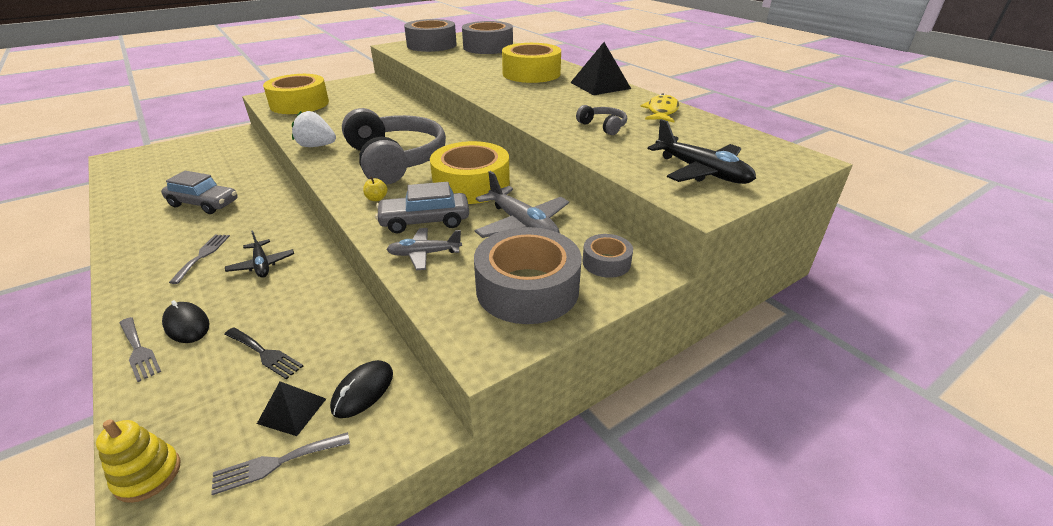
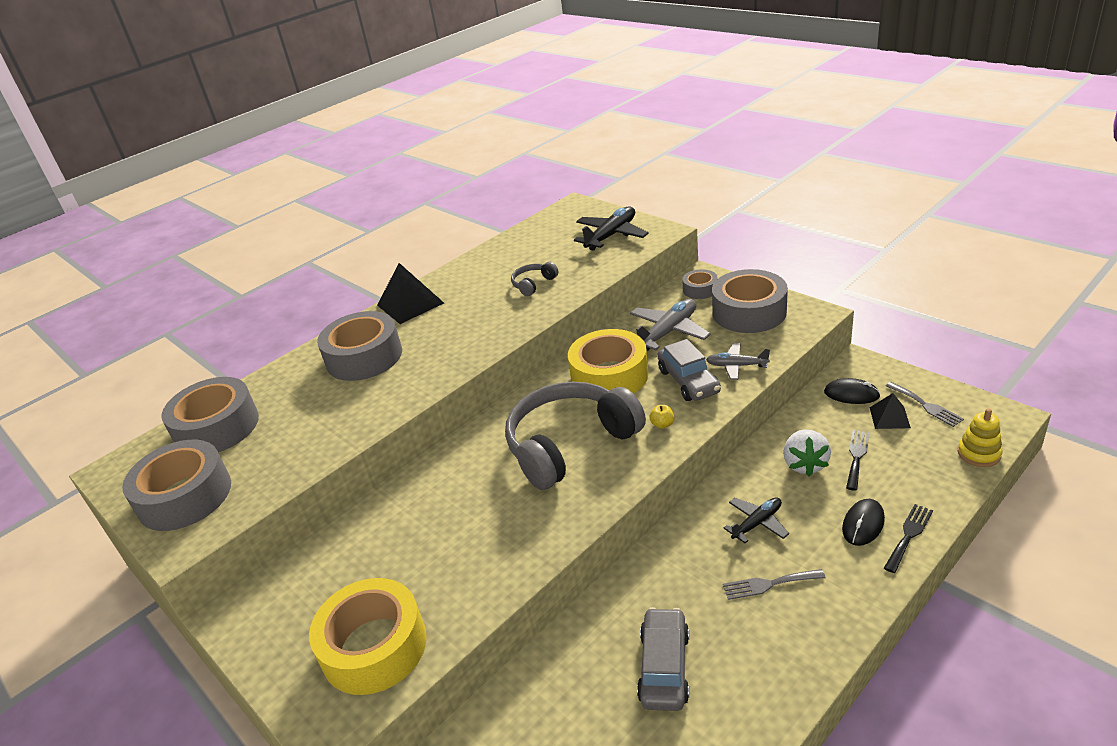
camera: 95 degrees left, 0 degrees up
grey fork [120,317,161,382] -> black fork [884,504,933,573]
white strawberry [292,111,336,147] -> white strawberry moved to [783,429,831,476]
grey plane [386,228,462,270] -> grey plane turned 120 degrees clockwise [706,343,770,380]
yellow tape [502,43,561,83] -> grey tape [317,311,402,381]
yellow fish [640,93,679,123] -> none

